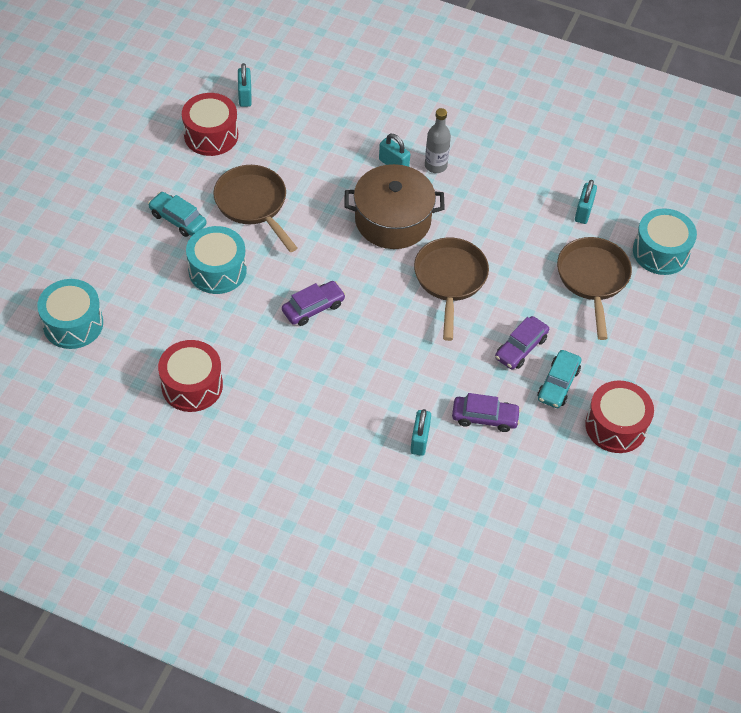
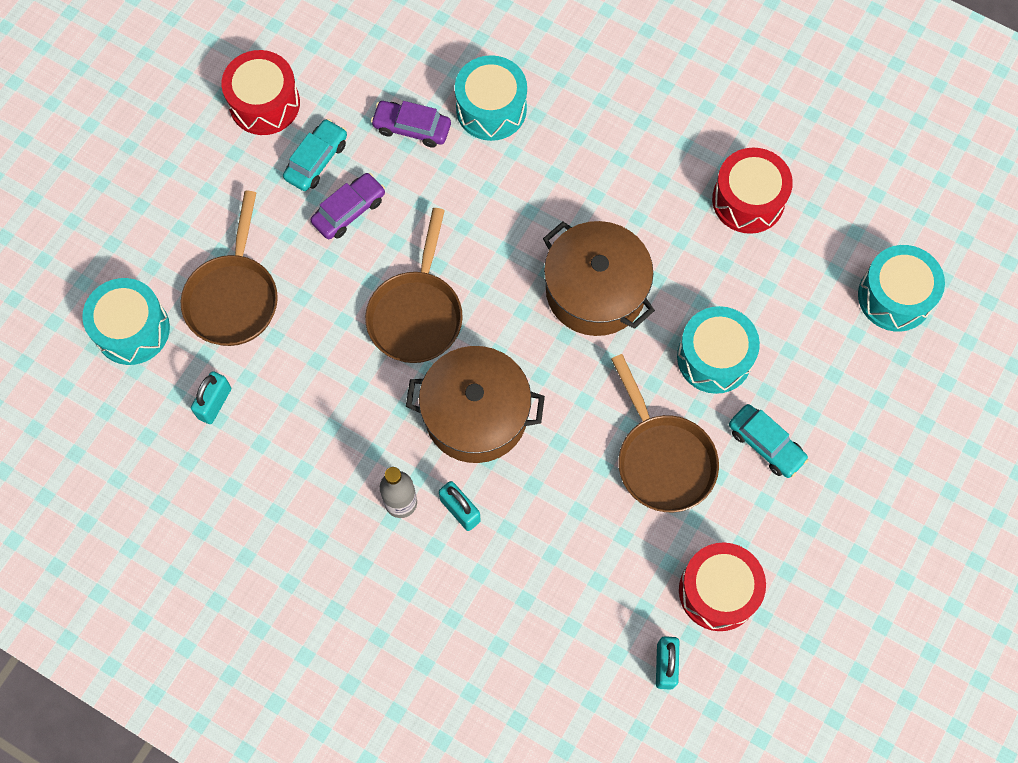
camera: 170 degrees left, 15 degrees up
purple car [282,281,346,326] -> brown pot [543,221,655,336]
turquoise padlock [410,409,431,456] -> turquoise drum [455,55,527,141]

